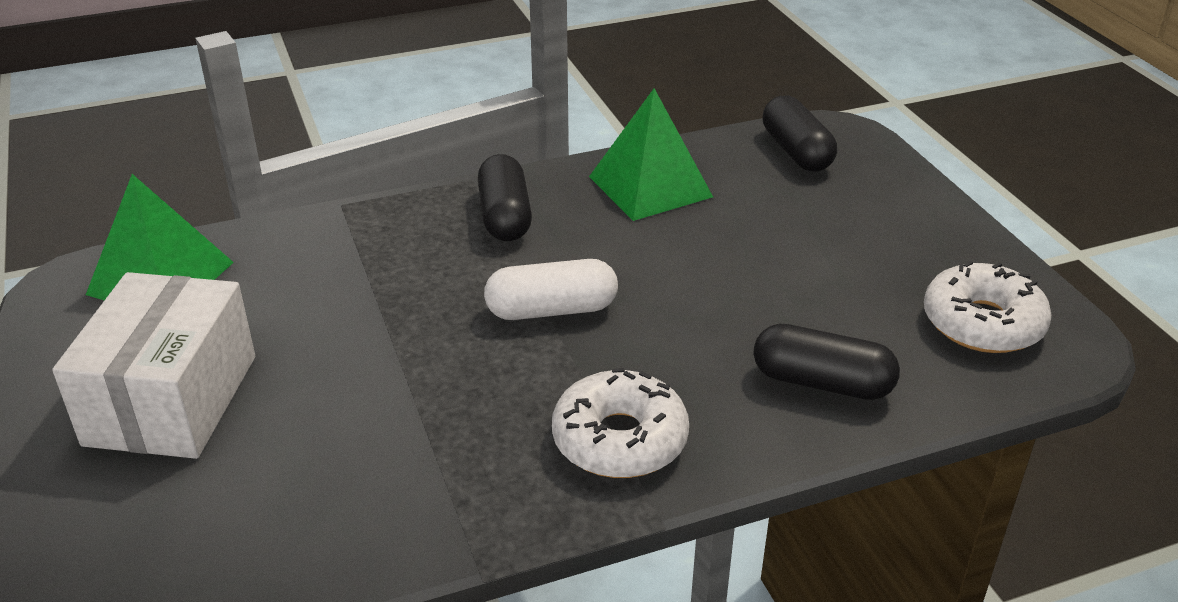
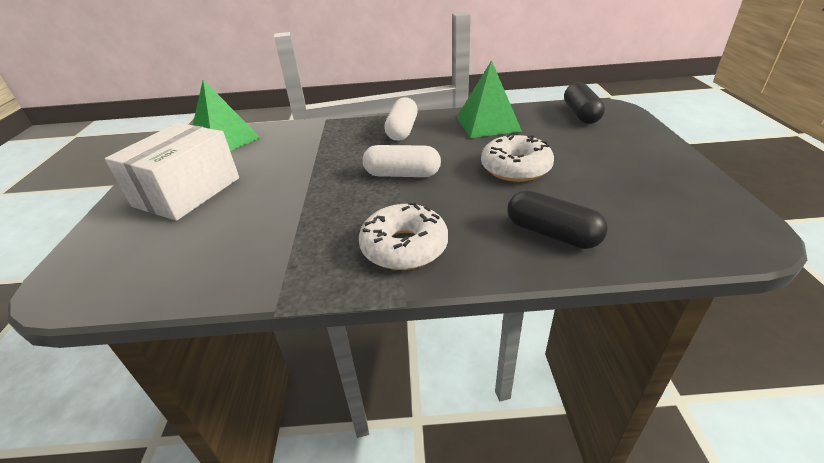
camera: 20 degrees right, 0 degrees up
black capsule [478,154,532,241] -> white capsule [384,97,418,141]
white donut [924,261,1052,353] -> white donut moved to [481,133,554,182]

